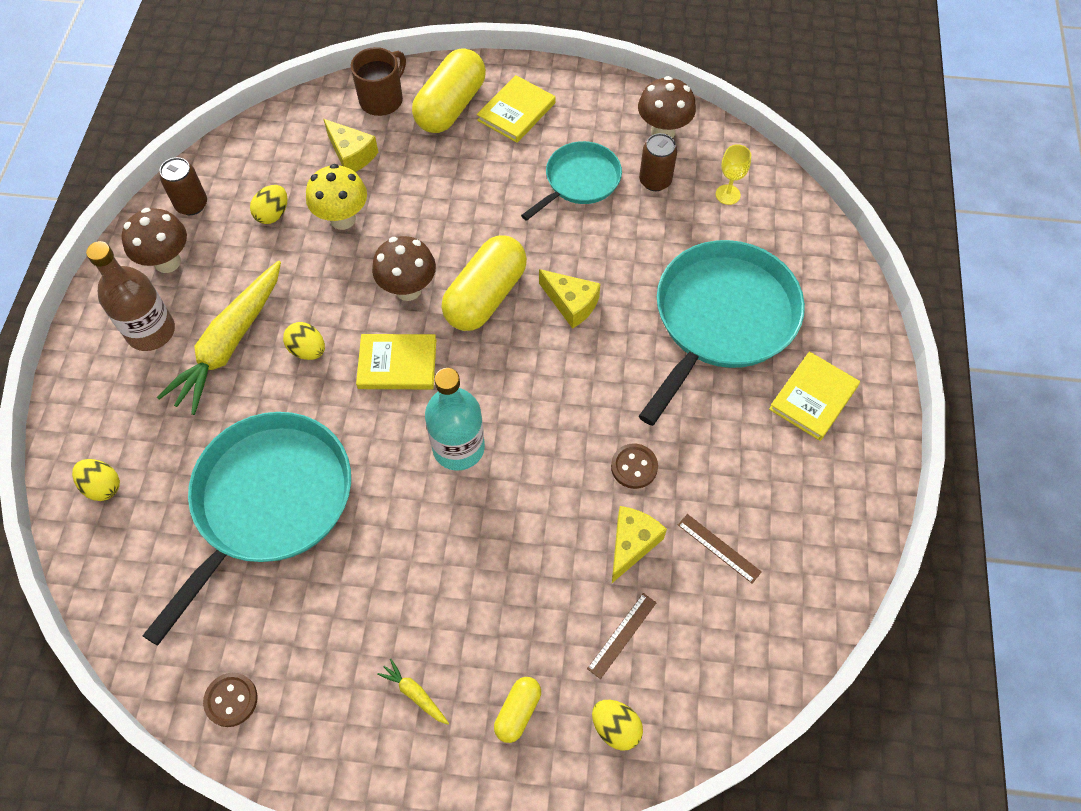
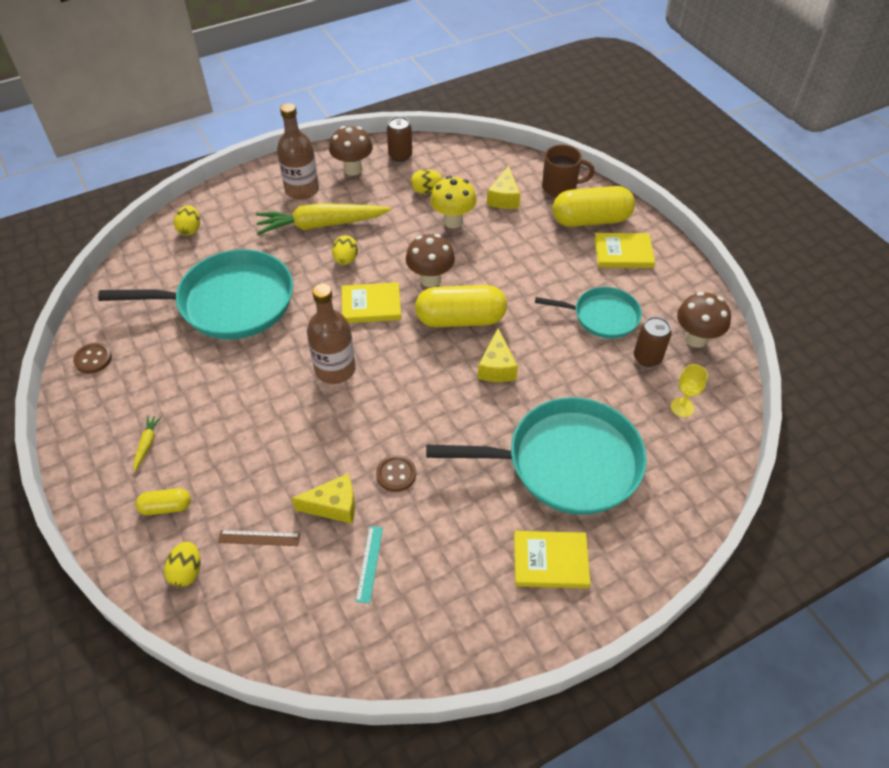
camera: 55 degrees right, 10 degrees down
yellow book [356,334,436,389] -> yellow book turned 60 degrees counterclockwise [342,282,401,323]
turquoise bottle [425,368,485,471] -> brown bottle [307,284,356,384]
brown ruler [678,514,762,584] -> turquoise ruler [356,526,383,603]

